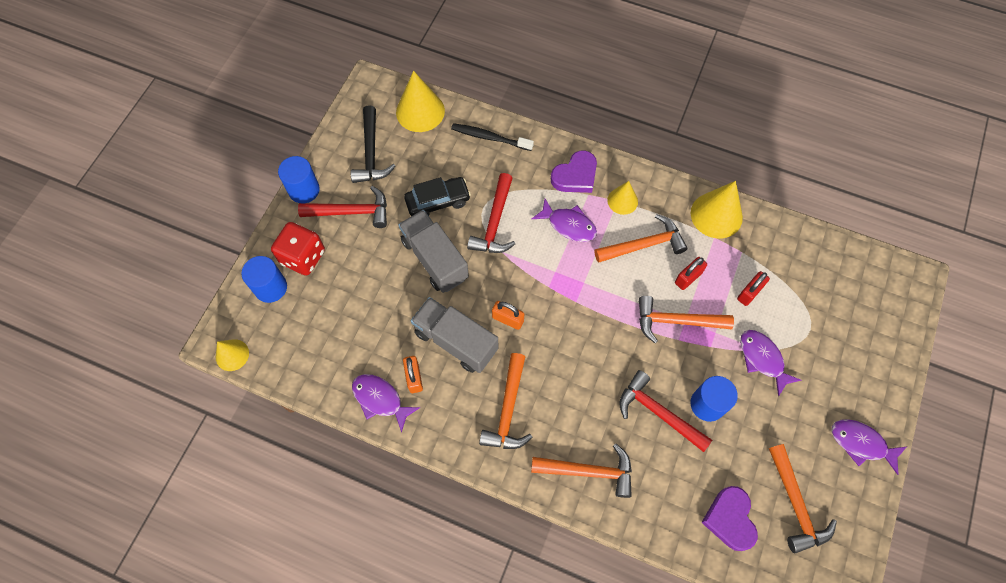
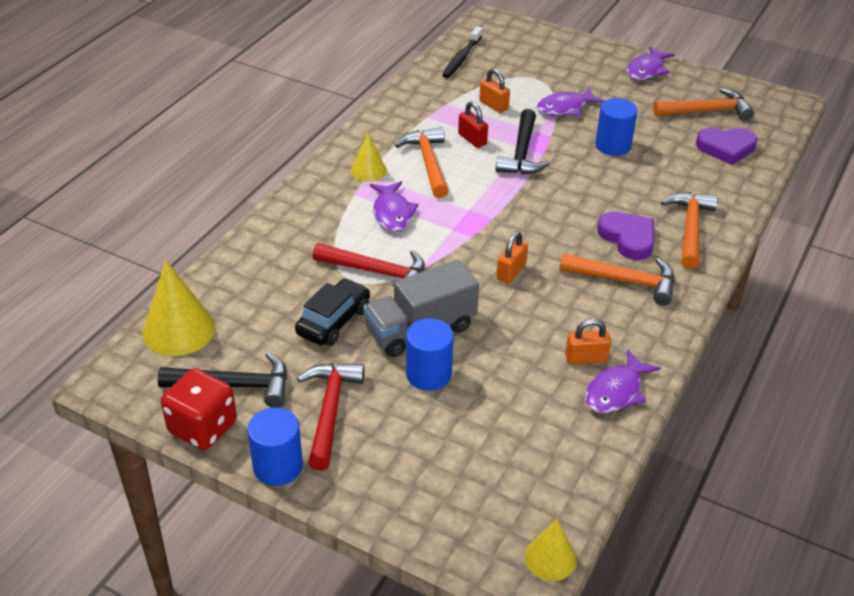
camera: 85 degrees left, 25 degrees down
blue cylinder [241,256,287,303] -> blue cylinder moved to [406,318,454,391]
red dice [271,222,325,276] -> red dice moved to [161,368,237,450]
black car [404,177,471,216] -> black car turned 45 degrees clockwise [295,278,370,346]
grey truck [411,297,498,373] -> none
black toothbrush [451,123,534,151] -> black toothbrush moved to [442,26,483,78]
purple fish [532,199,597,242] -> purple fish turned 135 degrees clockwise [370,181,419,232]
purple heart [551,150,597,193] -> purple heart moved to [597,212,654,260]
red hammer [619,370,712,452] -> none
orange hammer [639,296,734,343] -> black hammer [496,109,550,174]
yellow cone [691,181,743,239] -> none
red padlock [737,271,770,306] -> orange padlock [479,68,510,113]

